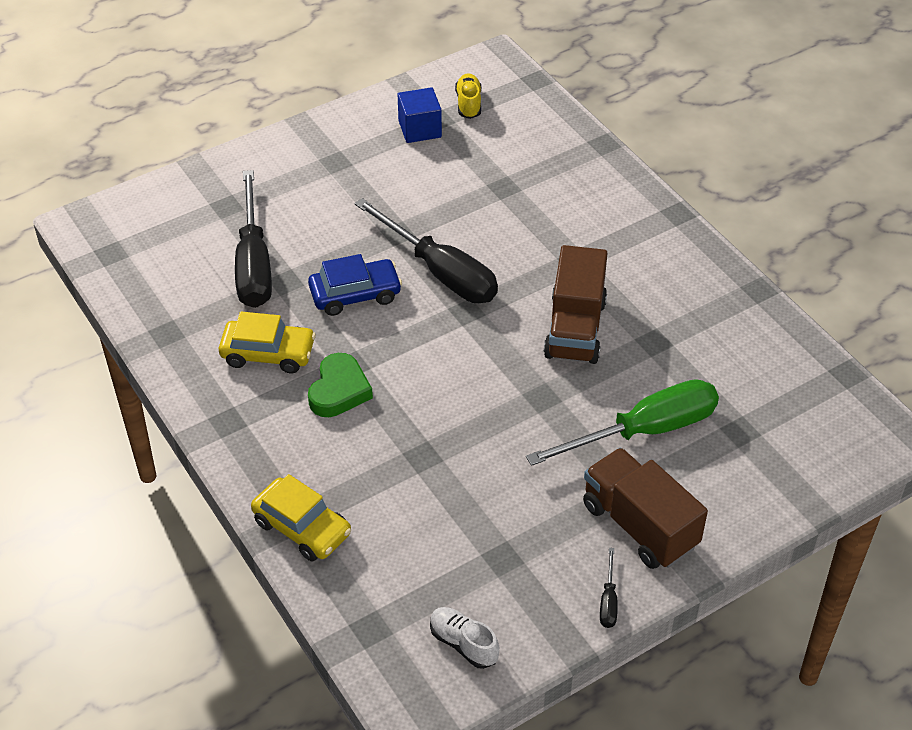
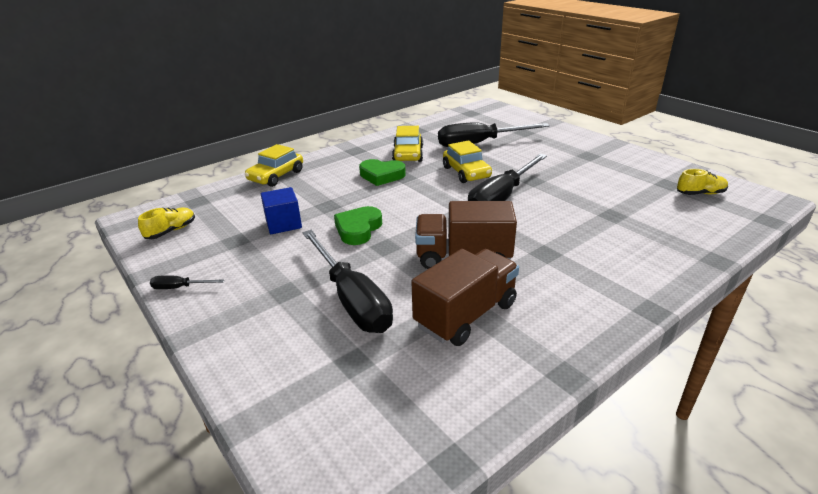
camera: 85 degrees right, 15 degrees down
blue car [308,254,402,316] -> yellow car [443,140,492,183]
blue cube [398,87,442,143] -> blue cube moved to [261,187,302,234]
white shoe [430,607,499,669] -> yellow shoe [138,208,195,239]
green screwdriver [526,379,719,466] -> black screwdriver [302,230,393,333]
brown truck [583,448,708,569] -> brown truck moved to [411,249,519,346]
none -> green heart [334,206,382,245]

